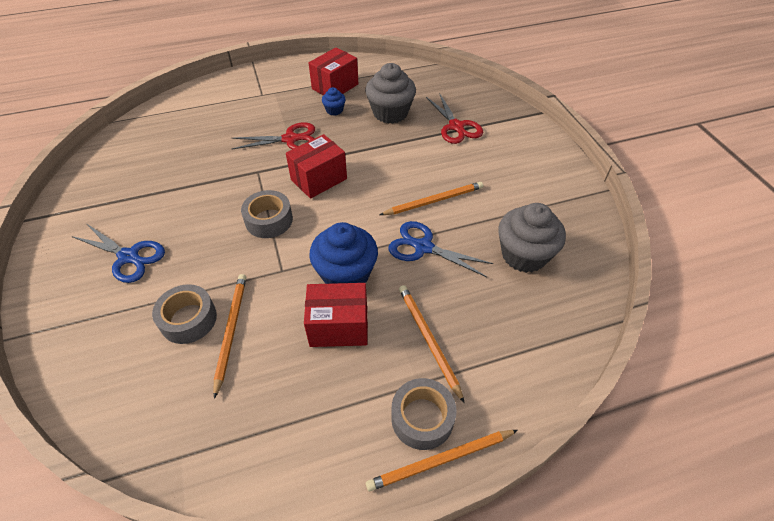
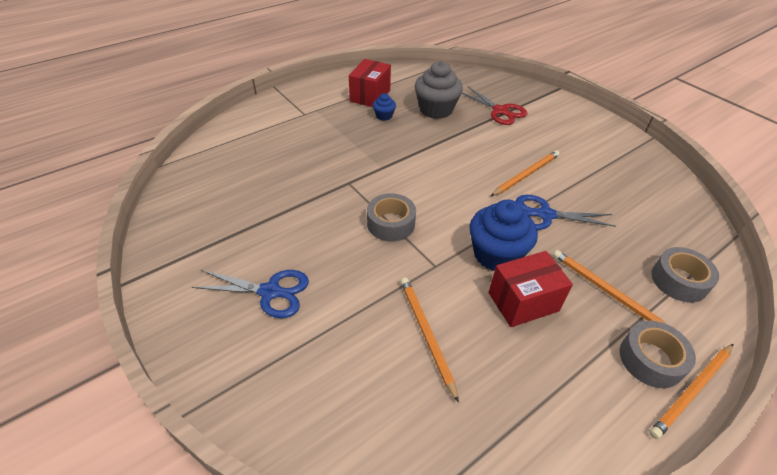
camera: 20 degrees left, 5 degrees down
grey tape [152,284,217,344] -> grey tape moved to [651,247,719,302]
red scissors [232,122,315,149] -> none
red box [286,134,347,199] -> none
grey cupcake [498,203,566,273] -> none

